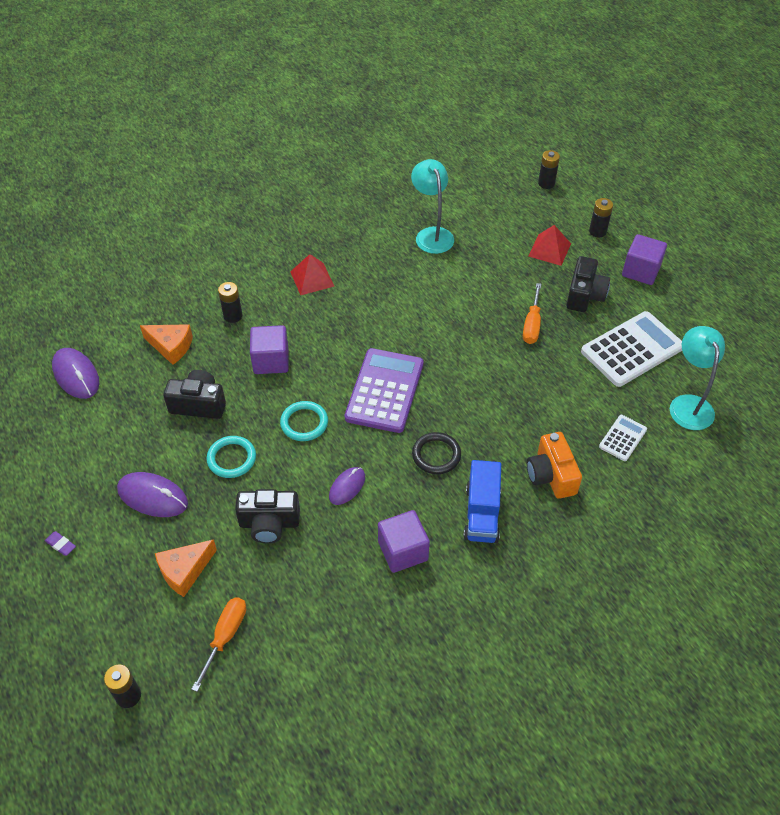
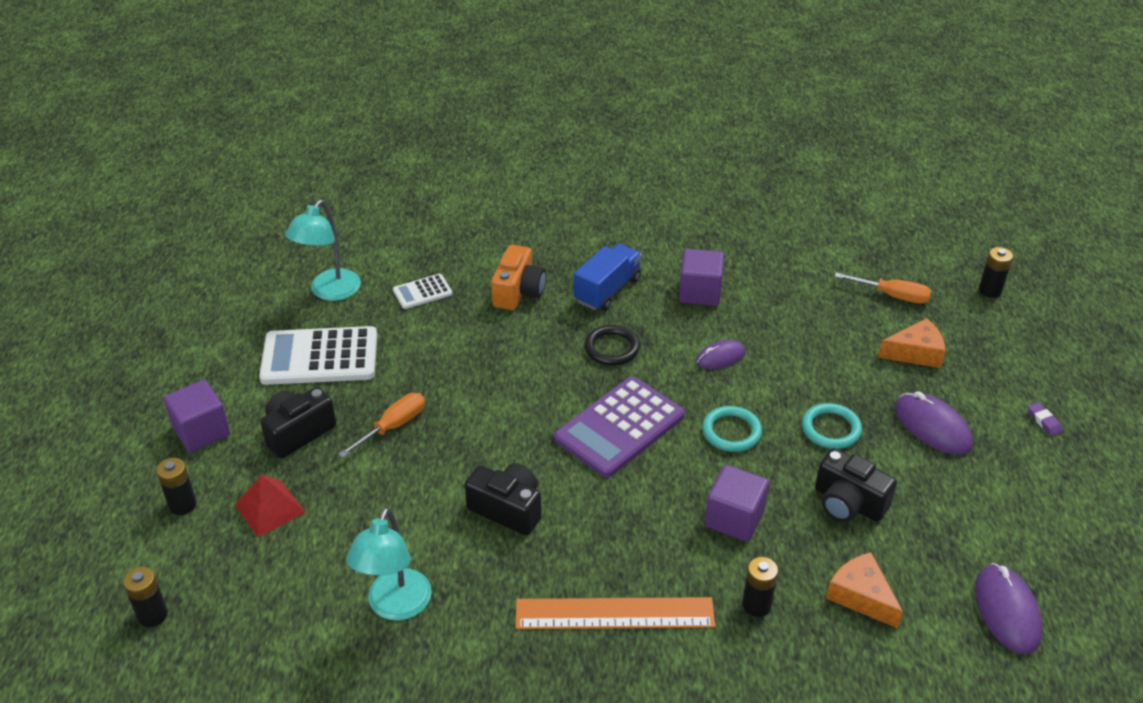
camera: 150 degrees left, 10 degrees down
orange screwdriver [191,597,246,692] -> orange screwdriver turned 120 degrees counterclockwise [834,273,931,304]
black camera [235,489,300,544] -> black camera moved to [465,463,542,536]
red pyramid [290,254,334,295] -> orange ruler [516,597,715,629]

